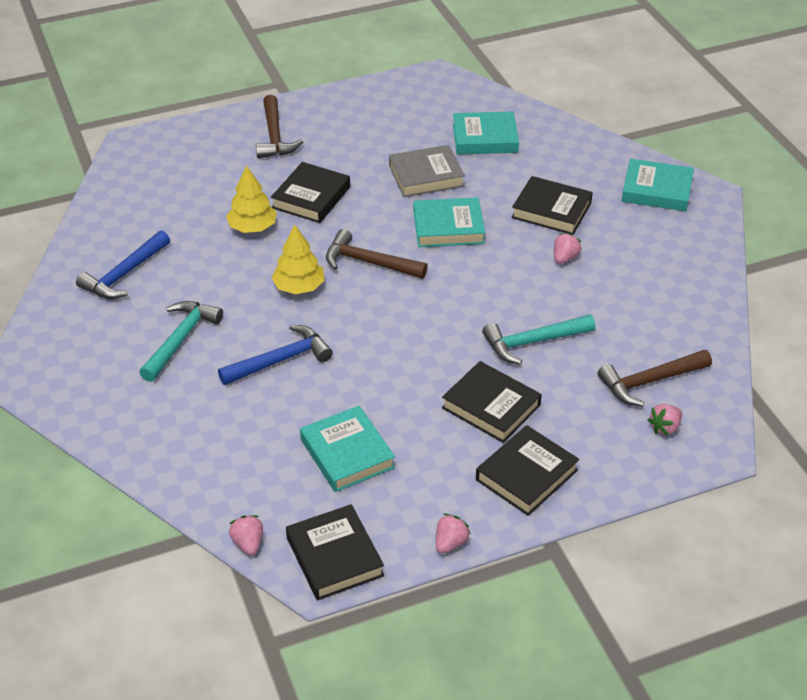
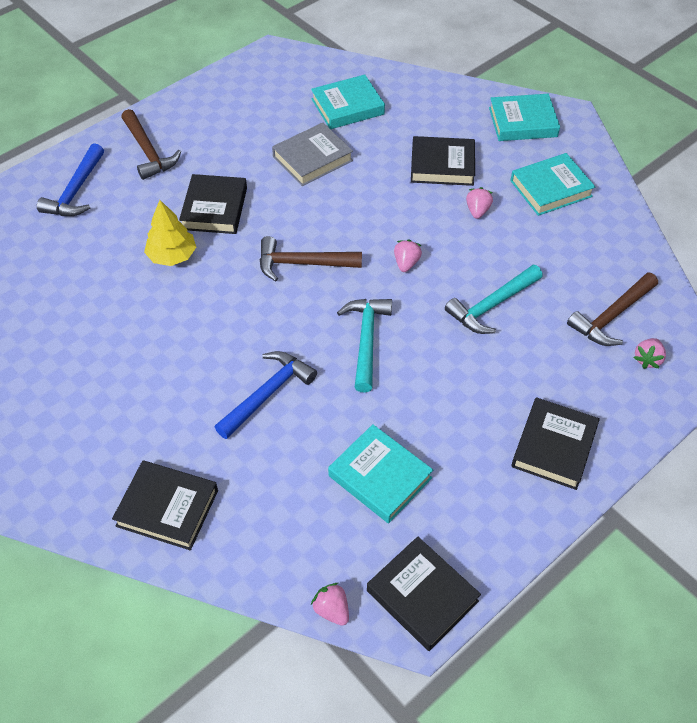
camera: 20 degrees left, 10 degrees up
blue hammer [76,230,170,299] -> blue hammer moved to [37,143,104,216]
turquoise hammer [139,301,223,382] -> turquoise hammer moved to [337,299,392,393]
yellow tree [271,225,325,294] -> none
turquoise book [413,198,485,247] -> turquoise book moved to [510,153,595,216]
pink strawberry [436,514,471,553] -> pink strawberry moved to [394,240,422,272]
black book [442,361,542,443] -> black book moved to [112,460,218,550]

